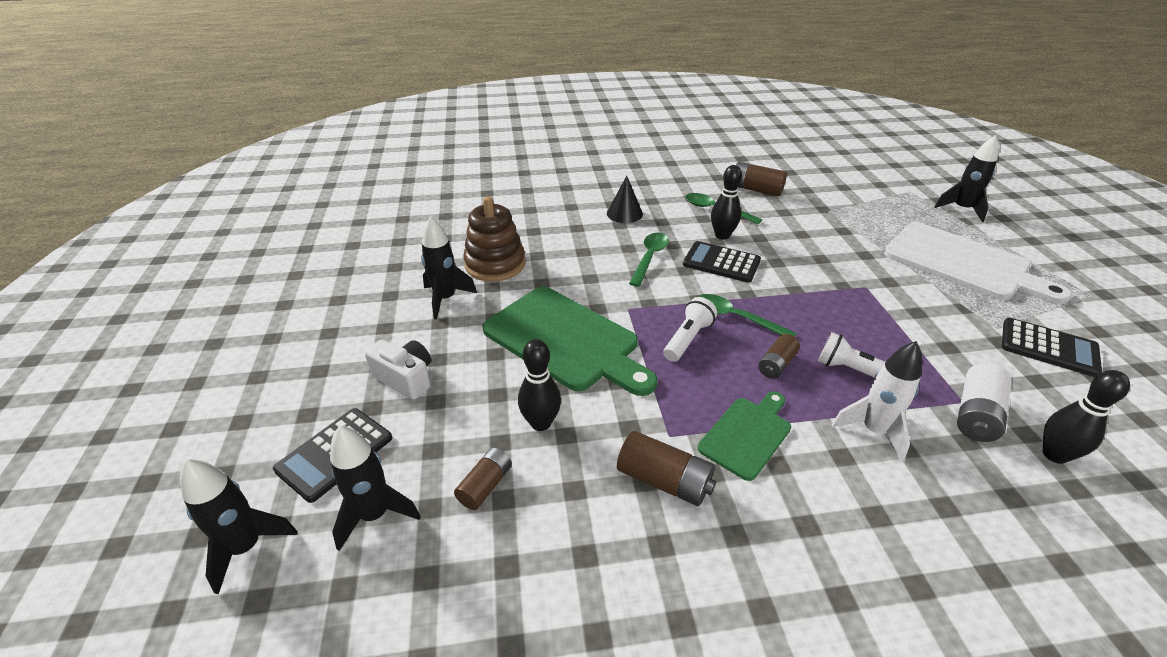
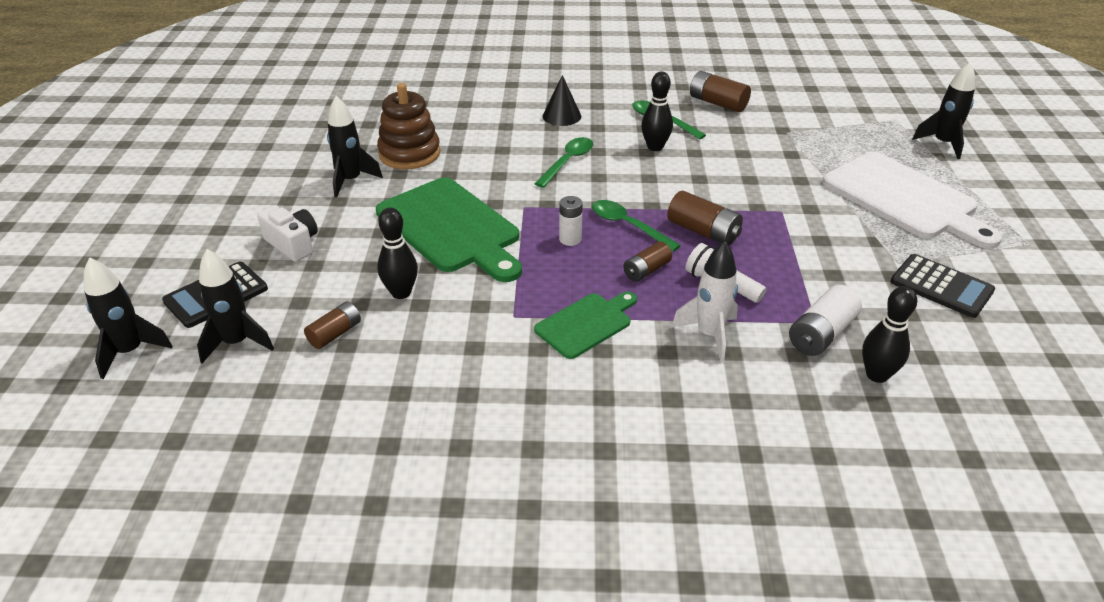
camera: 10 degrees right, 0 degrees up
brown battery [617,431,716,506] -> brown battery moved to [667,191,743,246]
white flashlight [663,297,717,362] -> white battery [559,196,583,246]
black calculator [683,241,761,283] -> none

